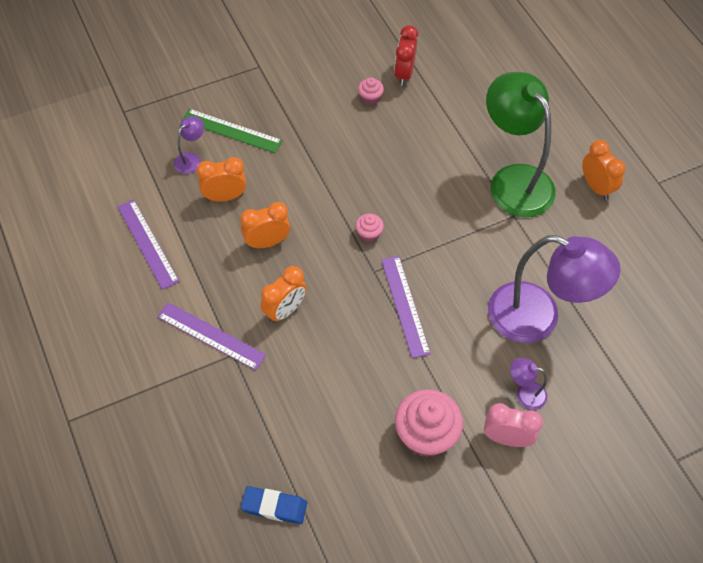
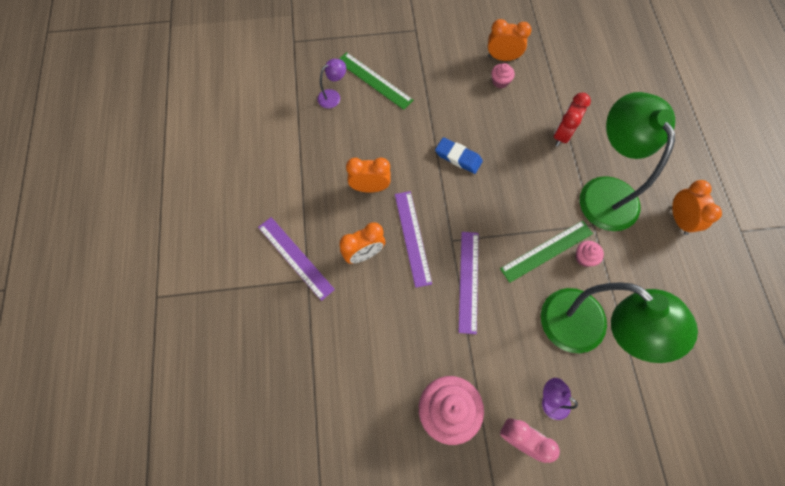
camera: 20 degrees right, 10 degrees up
purple ruler [117,200,179,290] -> purple ruler moved to [395,191,432,288]
orange clock [196,157,246,202] -> orange clock moved to [488,19,531,61]
blue eraser [241,486,307,524] -> blue eraser moved to [435,137,483,174]
pink cupcake [355,214,384,242] -> pink cupcake moved to [576,241,604,267]
red clock [394,25,418,86] -> red clock moved to [554,93,591,147]
purple lamp [488,235,620,343] -> green lamp [541,282,698,363]
none -> green ruler [500,220,593,283]

